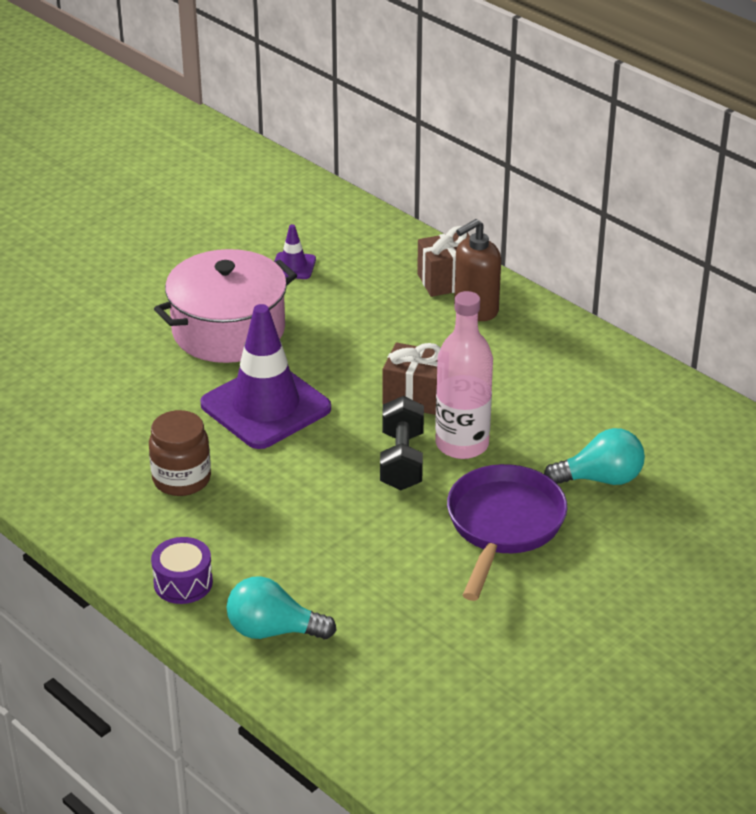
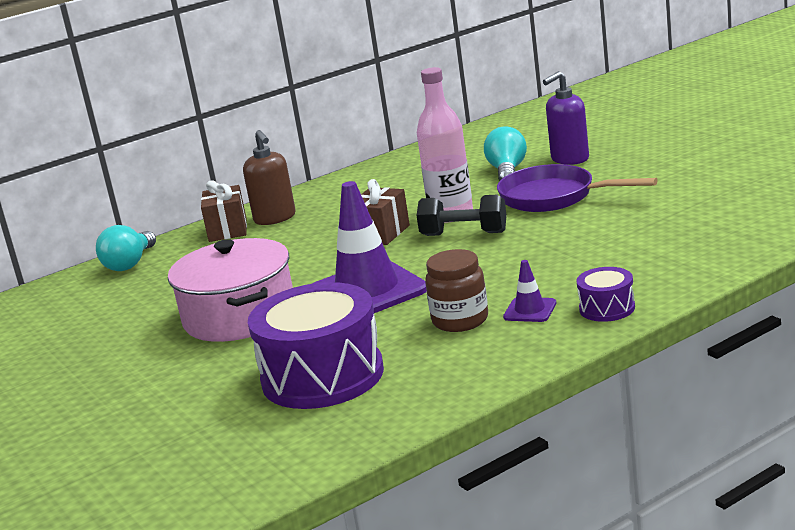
camera: 75 degrees left, 15 degrees down
turquoise light bulb [227,576,337,640] -> turquoise light bulb moved to [96,225,156,271]
purple traffic cone [274,224,316,279] -> purple traffic cone moved to [503,260,556,322]
none -> purple drum [248,282,384,409]
none -> purple soap dispenser [543,71,589,165]

